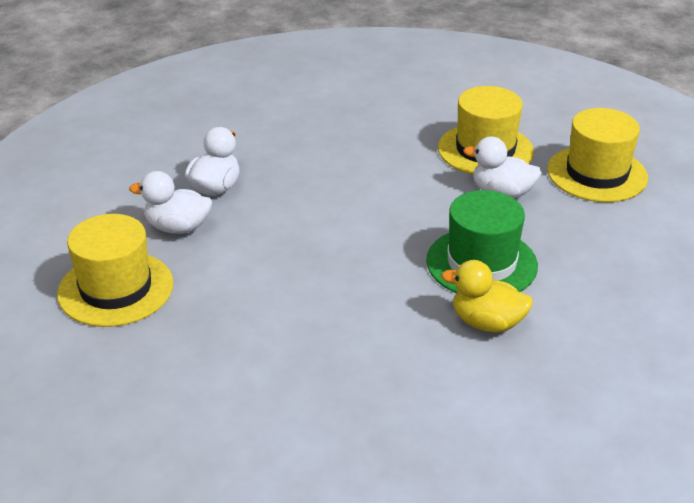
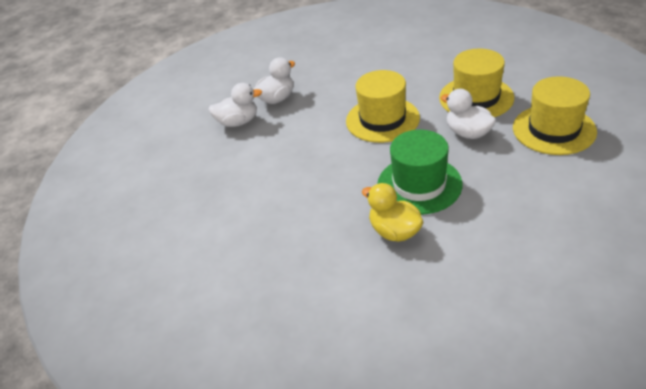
camera: 30 degrees right, 5 degrees up
yellow hat [57,214,173,327] -> yellow hat moved to [346,70,420,143]
white duck [129,171,212,234] -> white duck turned 135 degrees clockwise [208,83,262,127]

